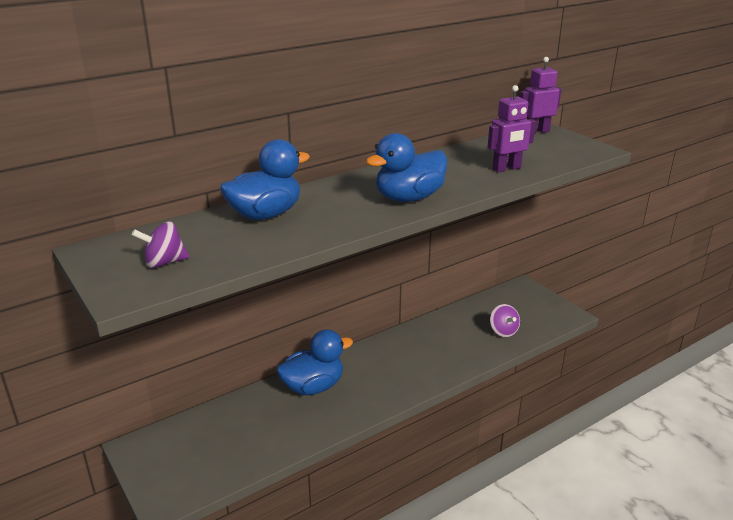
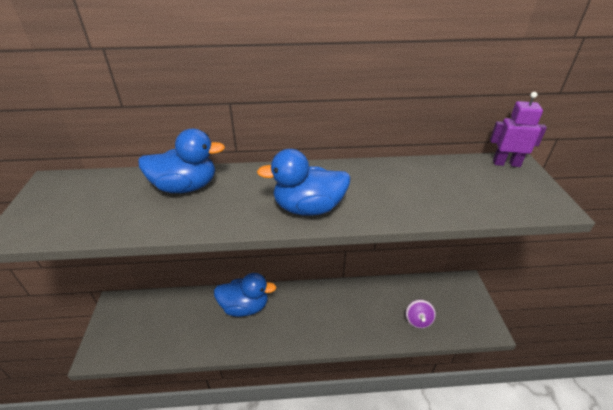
camera: 30 degrees right, 10 degrees up
purple spinning top [132,221,189,268] -> none
purple robot [488,85,536,172] -> none

